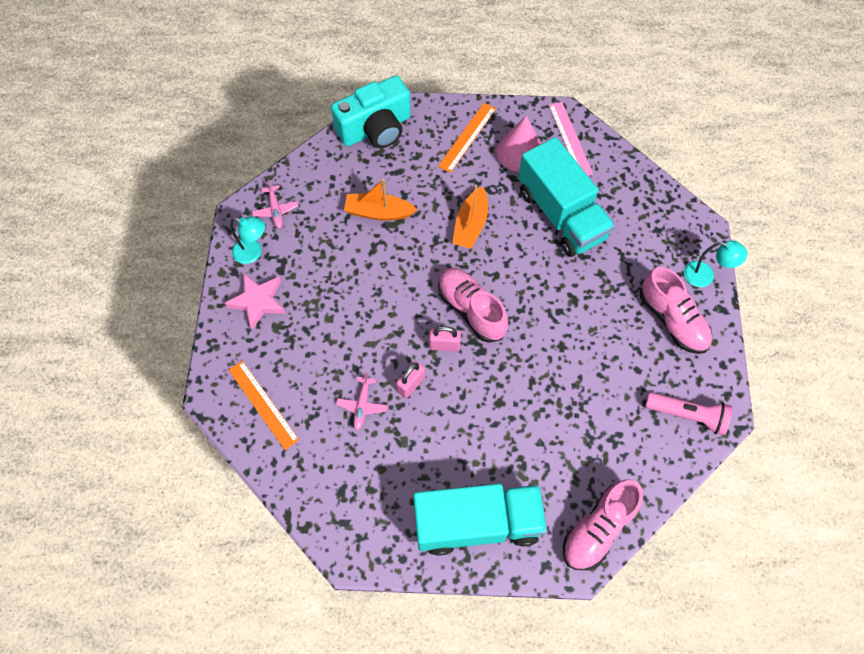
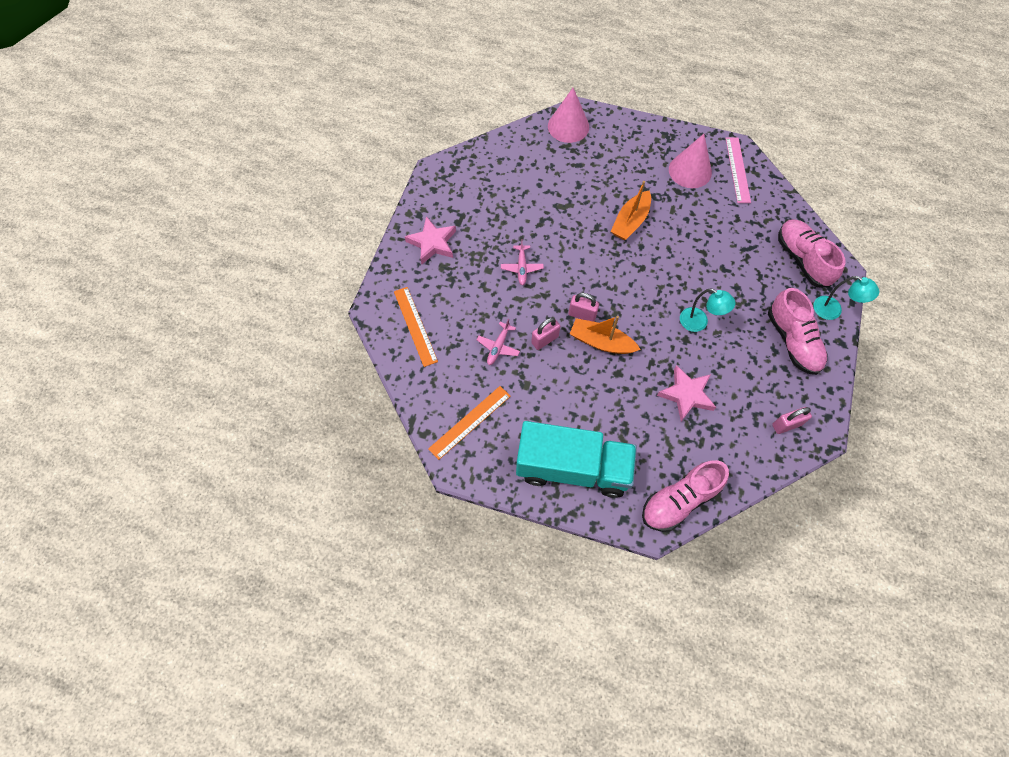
camera: 15 degrees right, 0 degrees up
turquoise lamp [230,216,265,264] -> turquoise lamp moved to [680,288,736,332]
pink plane [252,180,298,228] -> pink plane moved to [501,239,544,285]
turquoise camera [331,75,411,148] -> pink cone [548,88,589,143]
orange boat [344,179,417,221] -> orange boat moved to [570,316,641,354]
orange ruler [438,103,496,173] -> orange ruler moved to [428,386,511,460]
pink shoe [438,268,508,343] -> pink shoe moved to [778,219,846,288]
turquoise truck [518,137,615,257] -> none
pink flashlight [645,392,732,435] -> pink padlock [772,407,812,434]
none -> pink star [657,365,716,421]

